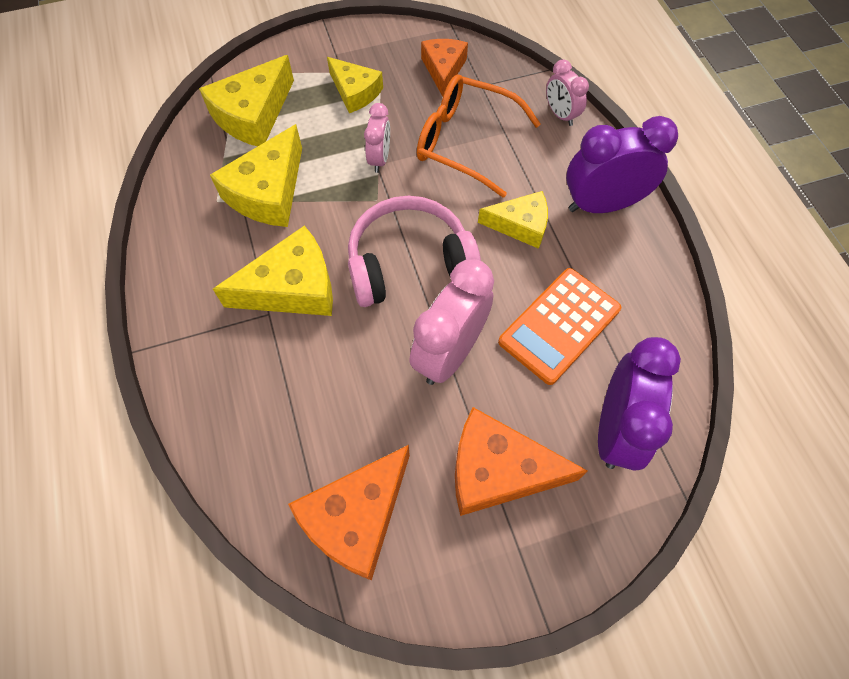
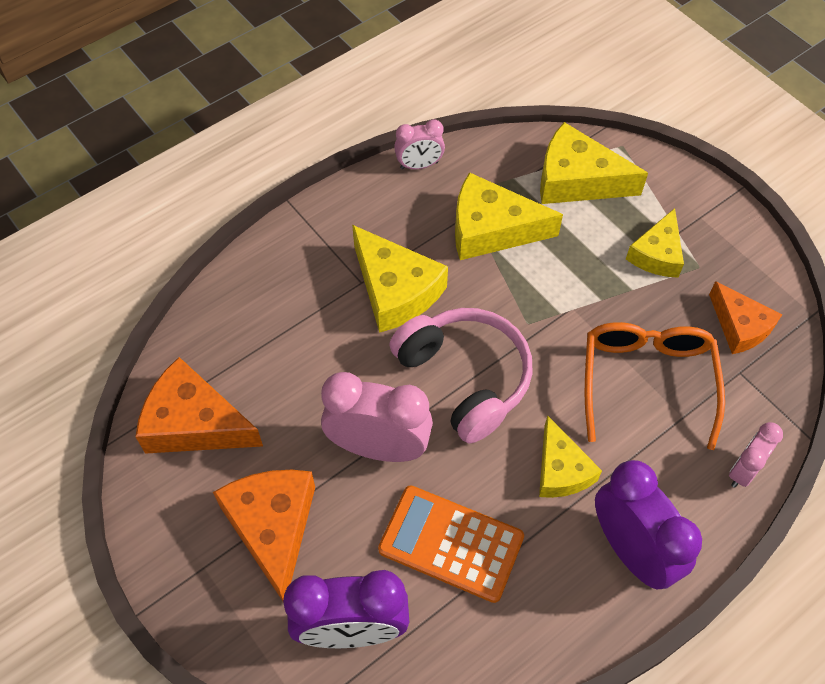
camera: 70 degrees right, 5 degrees down
pink clock [364,103,390,173] -> pink clock moved to [394,119,445,169]
orange cheese [421,39,468,97] -> orange cheese turned 75 degrees clockwise [709,281,782,354]

